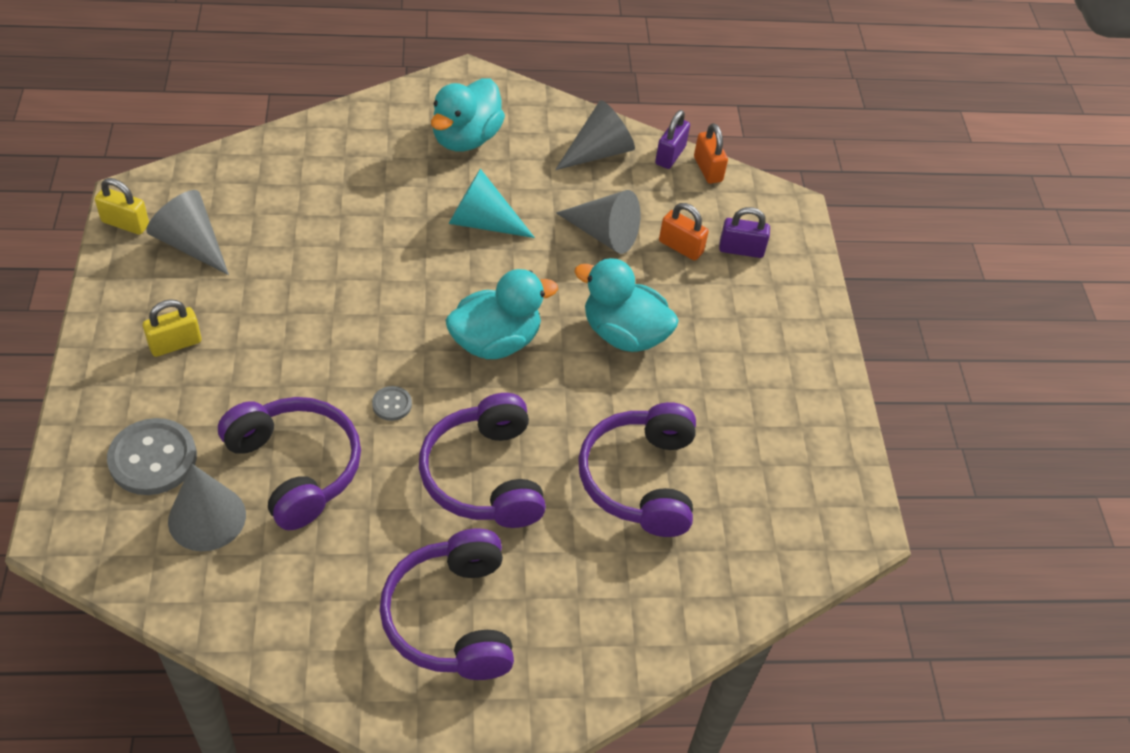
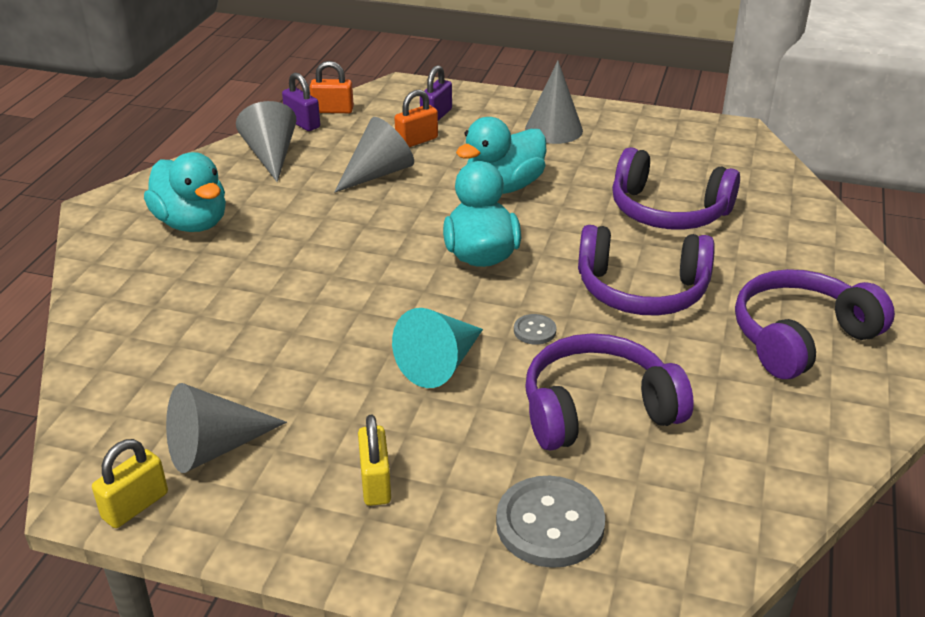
camera: 65 degrees left, 15 degrees down
grey cone [168,464,246,551] -> grey cone moved to [525,61,583,144]
purple headphones [380,529,514,680] -> purple headphones turned 135 degrees clockwise [735,269,895,379]
turquoise cone [449,169,535,238] -> turquoise cone moved to [392,308,483,388]

